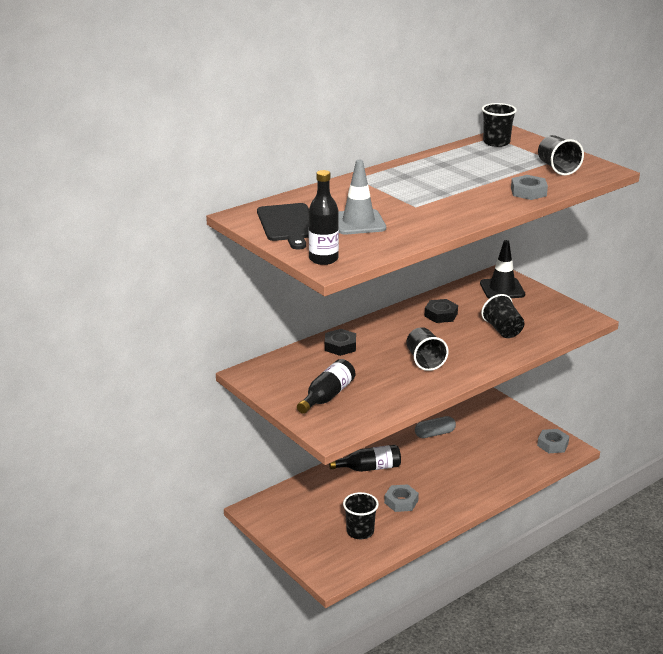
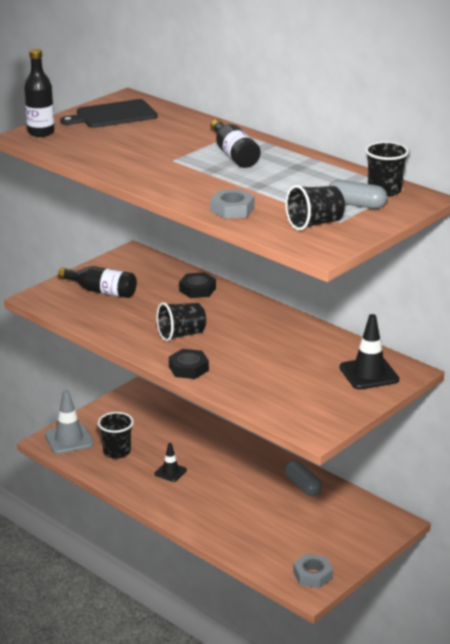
camera: 80 degrees right, 0 degrees up
black bottle [329,445,401,472] -> black bottle moved to [211,119,260,168]
grey traffic cone [339,160,386,235] -> grey traffic cone moved to [45,390,94,454]
grey nut [384,484,419,512] -> black traffic cone [155,443,187,482]
black nut [424,299,458,323] -> black nut moved to [169,349,209,379]
black cup [481,294,524,338] -> none
none -> grey capsule [329,180,388,209]

